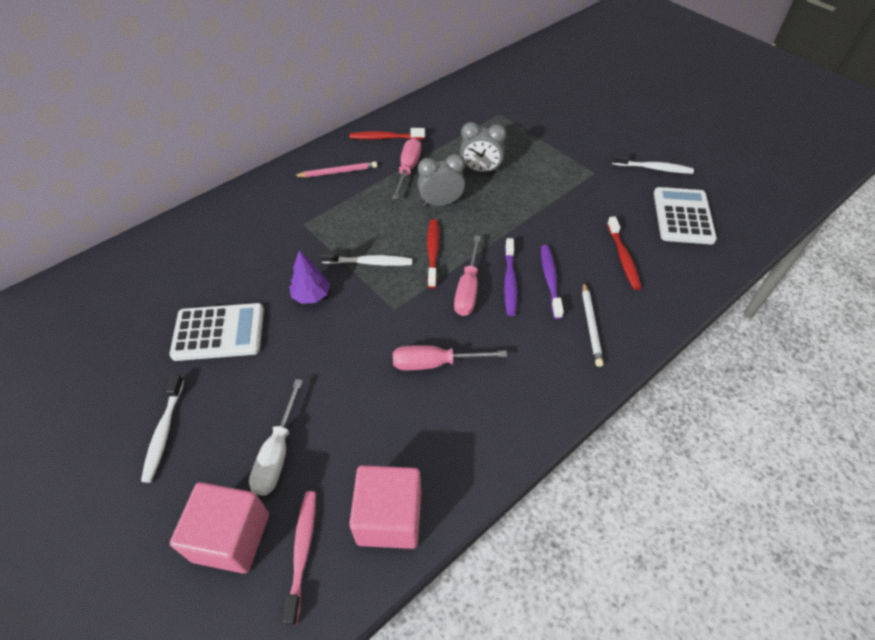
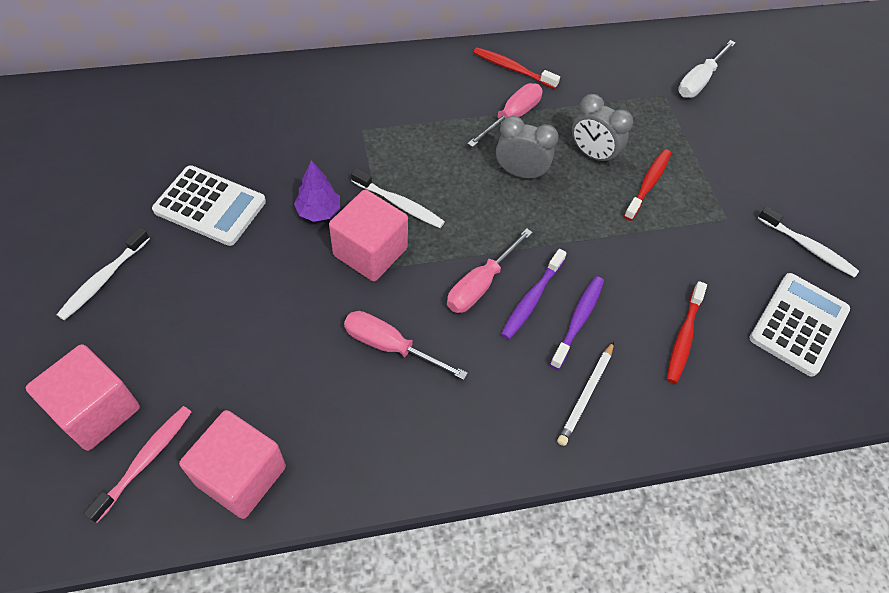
camera: 25 degrees right, 5 degrees up
white screwdriver [249,379,303,496] -> white screwdriver moved to [678,40,736,98]
pink pencil [294,161,377,177] -> none
red toothbrush [427,219,440,288] -> red toothbrush moved to [624,149,671,221]
none -> pink cube [329,190,408,282]

